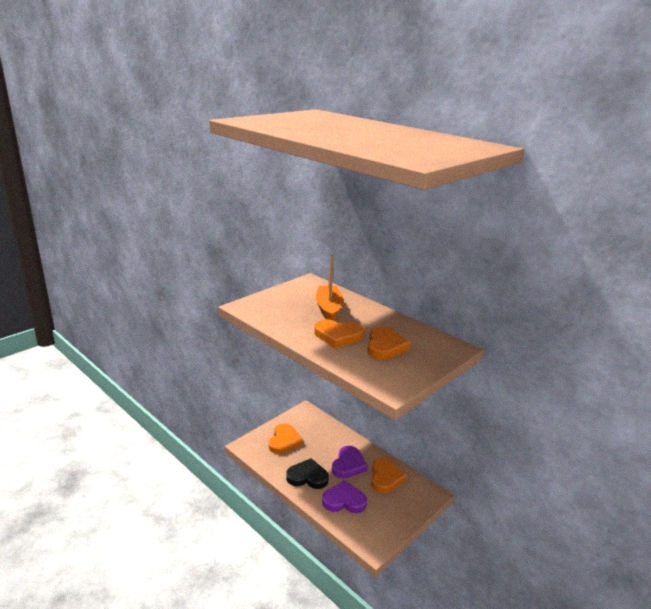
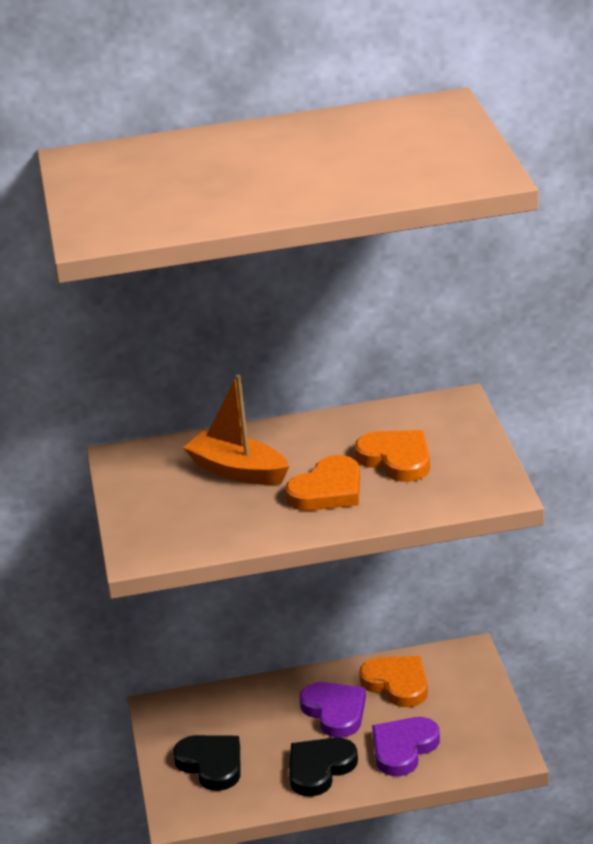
camera: 50 degrees left, 5 degrees up
orange heart [269,423,303,454] -> black heart [173,735,241,791]

